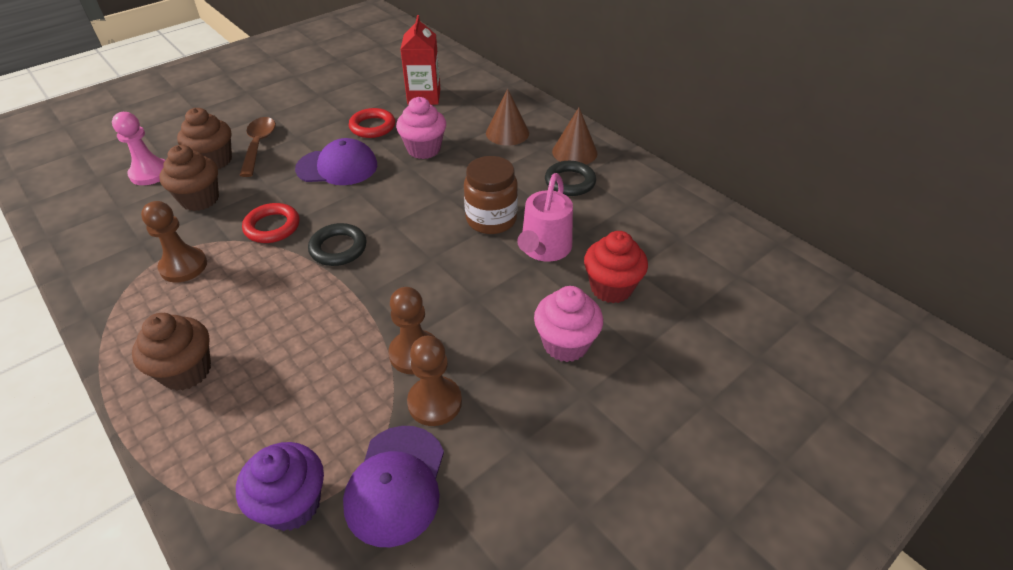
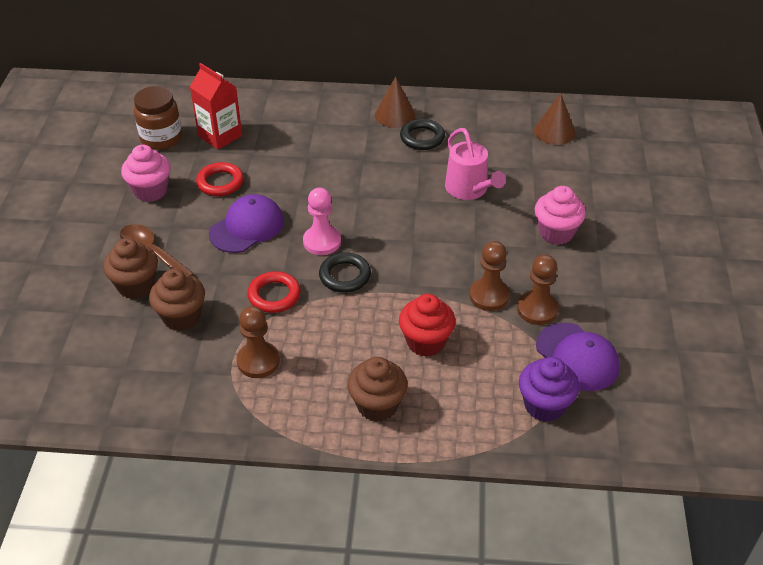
camera: 45 degrees left, 0 degrees up
pink pawn [112,112,165,185] -> pink pawn moved to [303,187,341,255]
pink cupcake [396,97,446,159] -> pink cupcake moved to [121,145,171,202]
brown jar [464,156,518,234] -> brown jar moved to [134,86,182,150]
brown cone [486,88,529,146] -> brown cone moved to [534,93,576,145]
red cupcake [584,231,648,303] -> red cupcake moved to [399,294,456,357]

